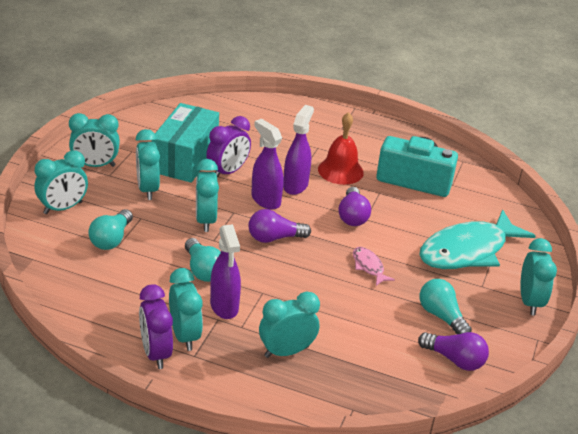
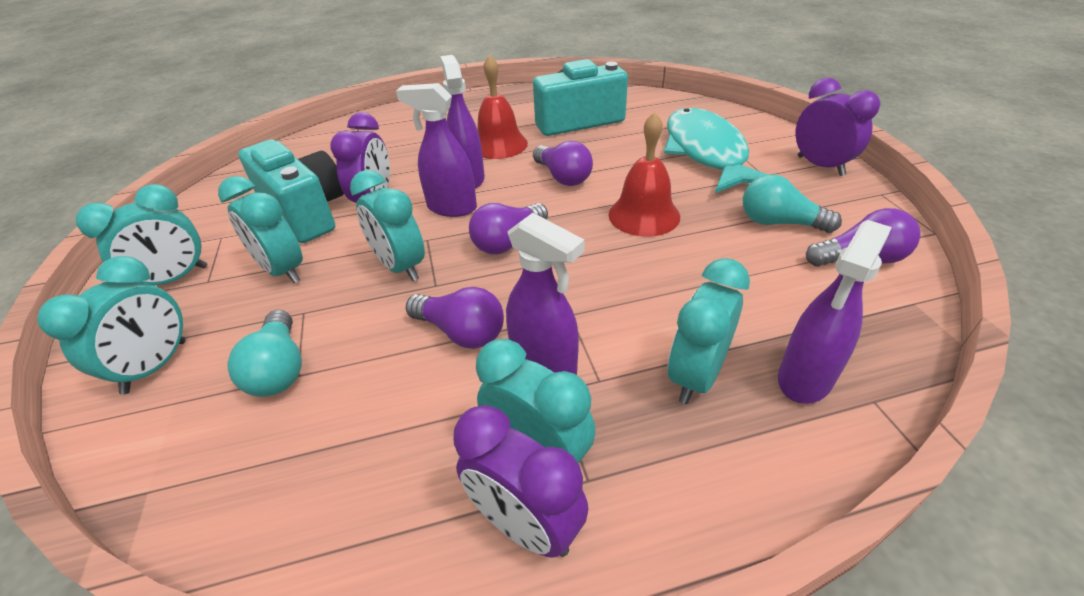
camera: 30 degrees left, 5 degrees up
turquoise box [151,103,219,183] -> turquoise camera [238,140,344,243]
turquoise light bulb [185,238,221,282] -> purple light bulb [406,287,504,349]
pink fish [353,247,395,286] -> red bell [609,112,680,237]
turquoise fish [419,209,536,269] -> turquoise fish turned 150 degrees clockwise [664,108,768,193]
turquoise clock [520,238,557,316] -> purple clock [796,78,880,176]
none -> purple spray bottle [778,220,892,404]

